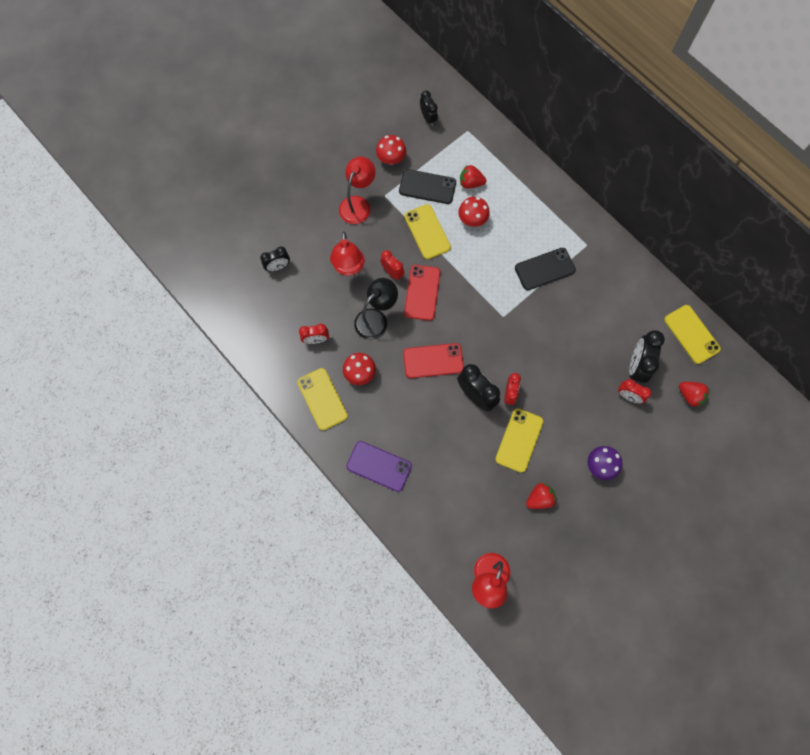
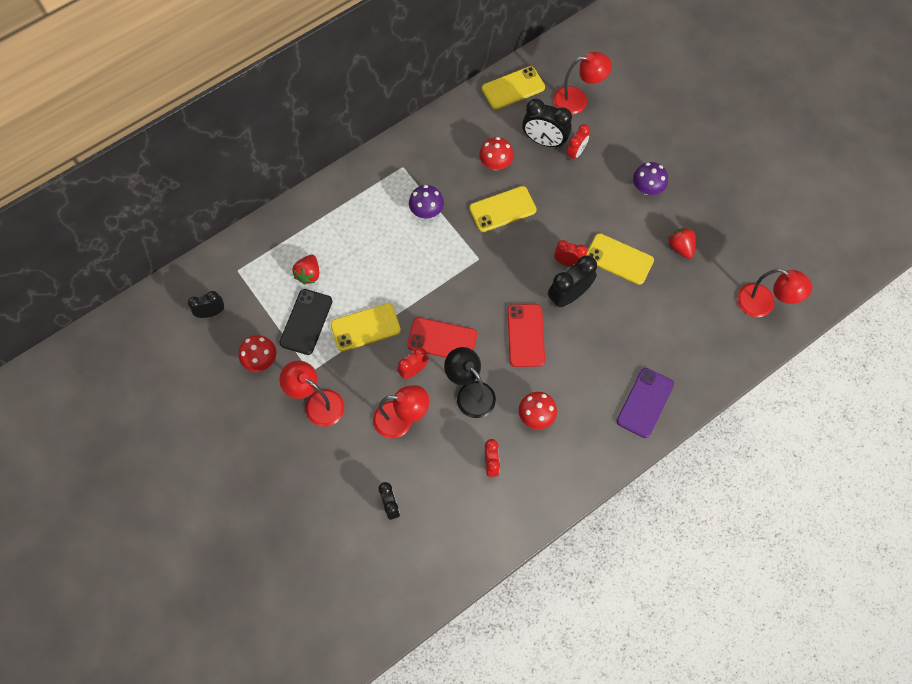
camera: 85 degrees left, 5 degrees down
yellow phone [297,368,348,430] -> yellow phone moved to [469,186,537,232]
red mushroom [458,197,490,227] -> red mushroom moved to [479,137,514,170]
black phone [515,248,576,290] -> purple mushroom [409,185,444,218]
red strawberry [679,382,710,408] -> red lamp [553,52,612,115]

